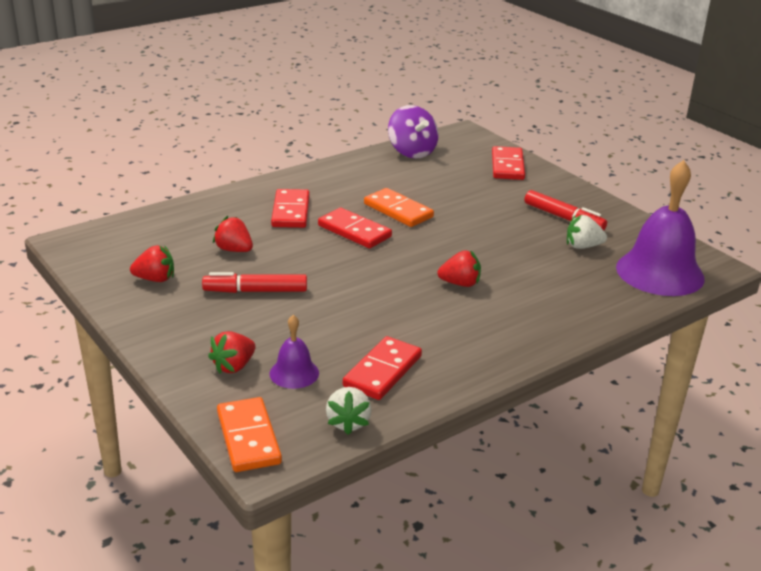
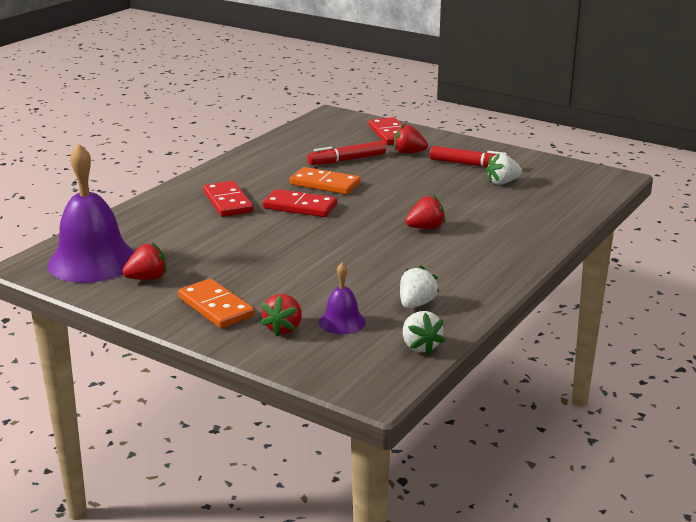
camera: 20 degrees left, 5 degrees down
red marker [202,272,307,293] -> red marker moved to [307,141,386,165]
red strawberry [213,216,253,252] -> red strawberry moved to [394,124,428,154]
orange domino [217,397,282,472] -> orange domino moved to [178,279,255,328]
red domino [343,336,422,400] -> white strawberry [400,265,439,308]
purple spinning top [388,105,439,158] -> none
purple bell [616,160,705,296] -> purple bell moved to [47,143,134,283]

